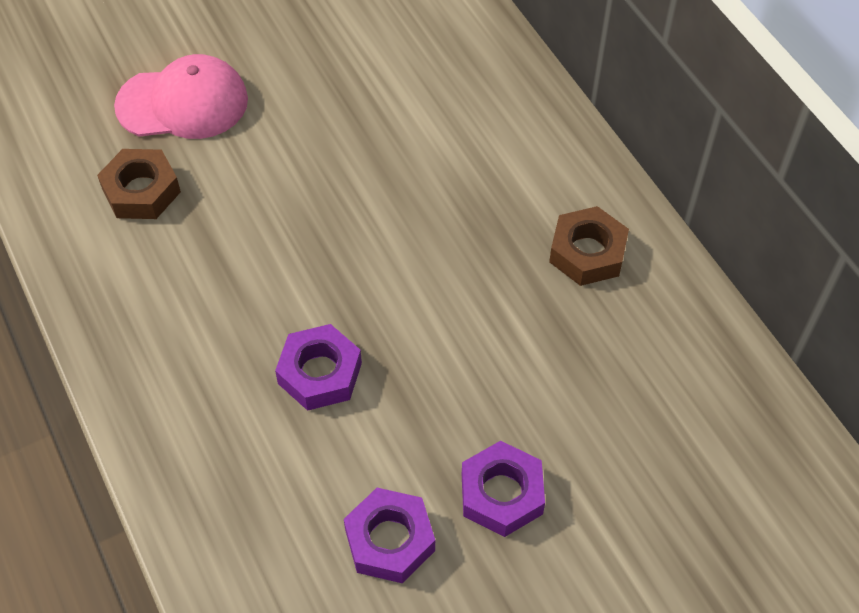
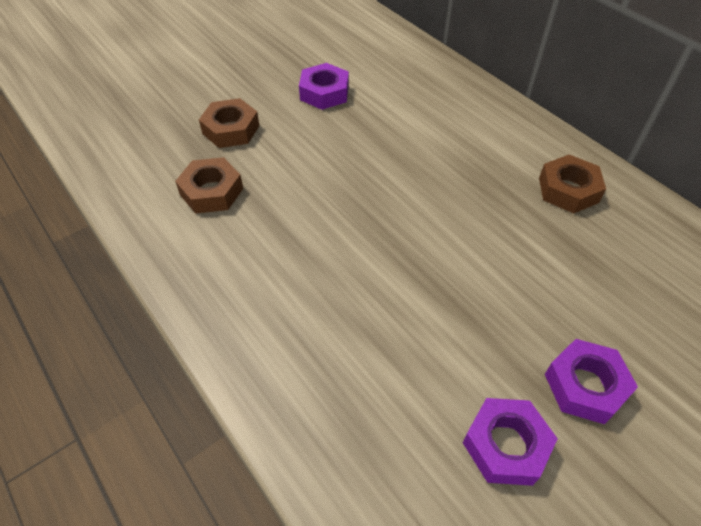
camera: 10 degrees left, 5 degrees down
pink cap [114,54,248,139] -> brown nut [199,98,259,148]
purple nut [275,324,362,411] -> purple nut moved to [299,63,349,110]

